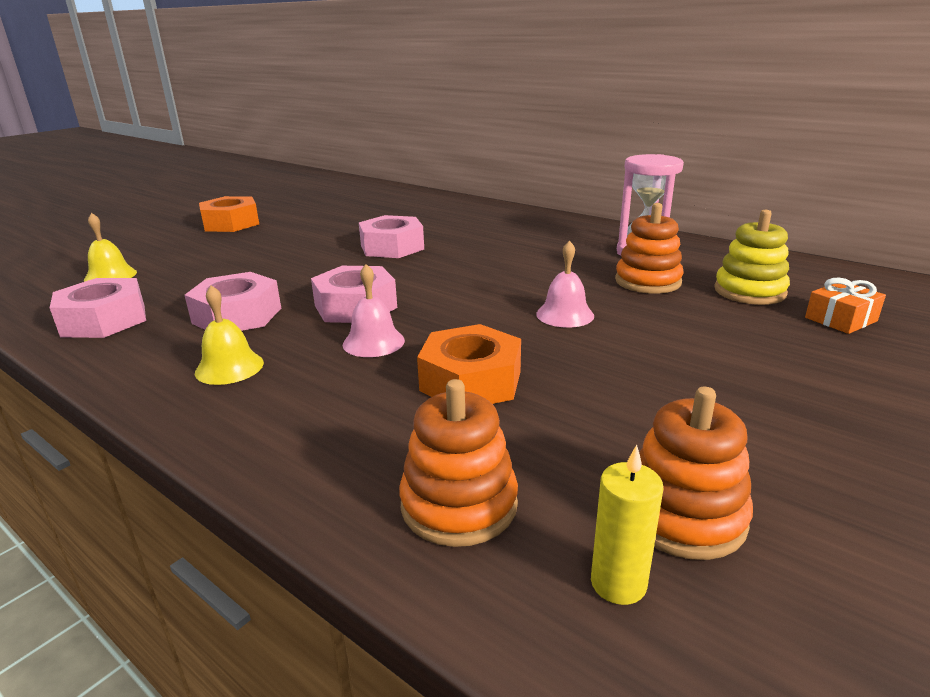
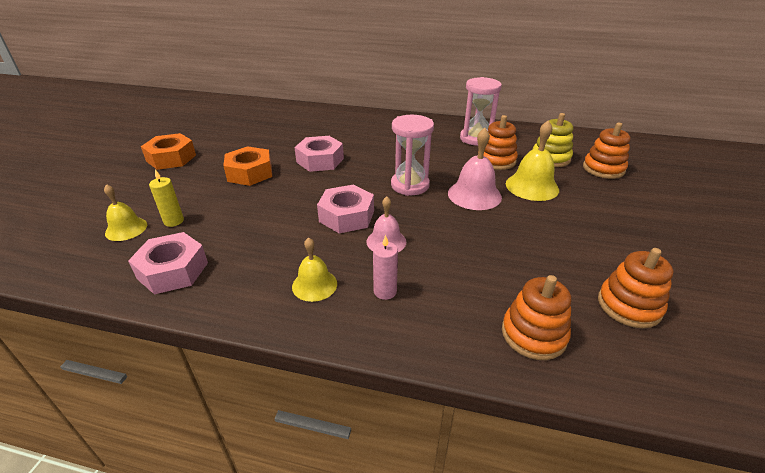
camera: 25 degrees left, 10 degrees up
pink nut [184,272,281,331] -> none
orange nut [417,324,521,404] -> orange nut moved to [223,146,272,186]
pink bell [536,240,594,328] -> pink bell [448,128,502,210], size x1.54
yellow candle [591,445,663,605] -> yellow candle moved to [149,169,184,227]
orange gift [805,277,886,334] -> orange stacking toy [583,123,630,179]
none -> pink candle [373,235,398,300]
none -> pink hourglass [391,115,434,196]
none -> yellow bell [506,120,559,201]

